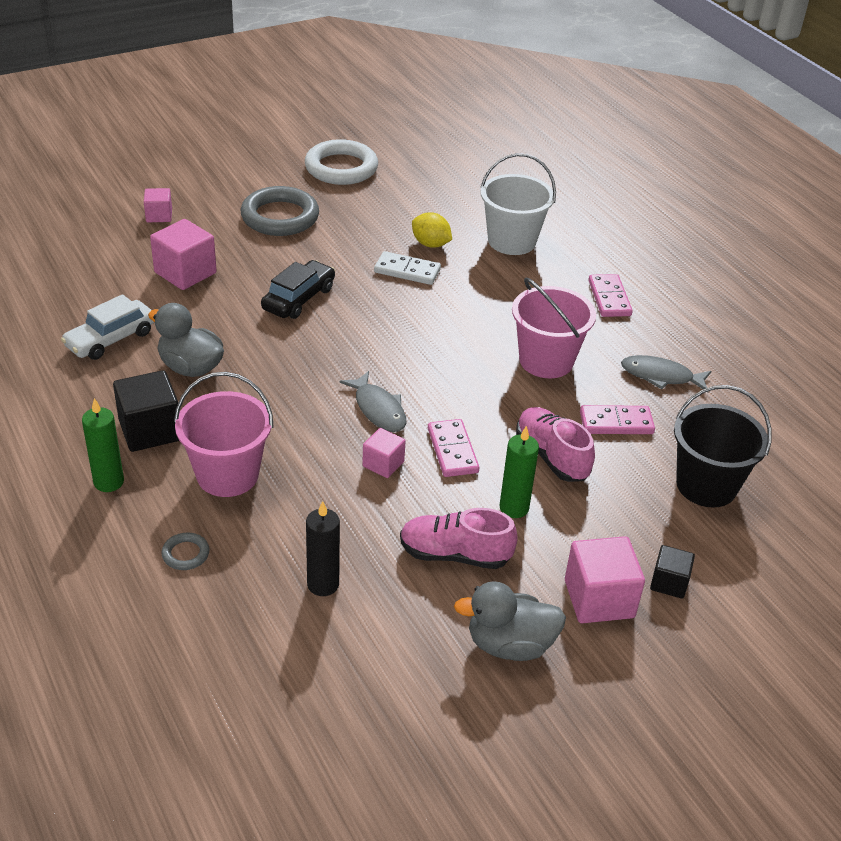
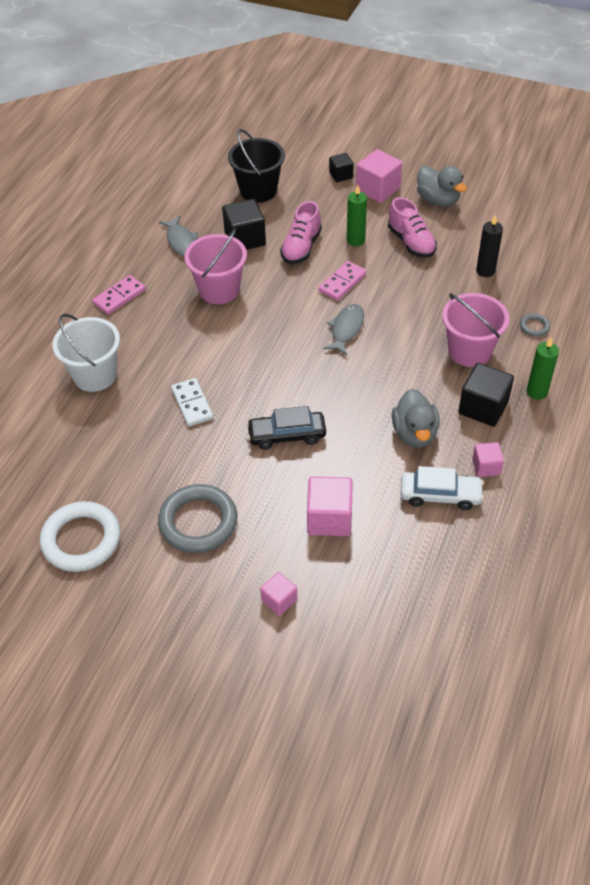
camera: 125 degrees left, 10 degrees up
pink cube [362,428,406,478] -> pink cube moved to [472,442,504,477]
yellow lemon [412,213,452,248] -> none
pink domino [580,405,655,434] -> black cube [222,199,266,250]

